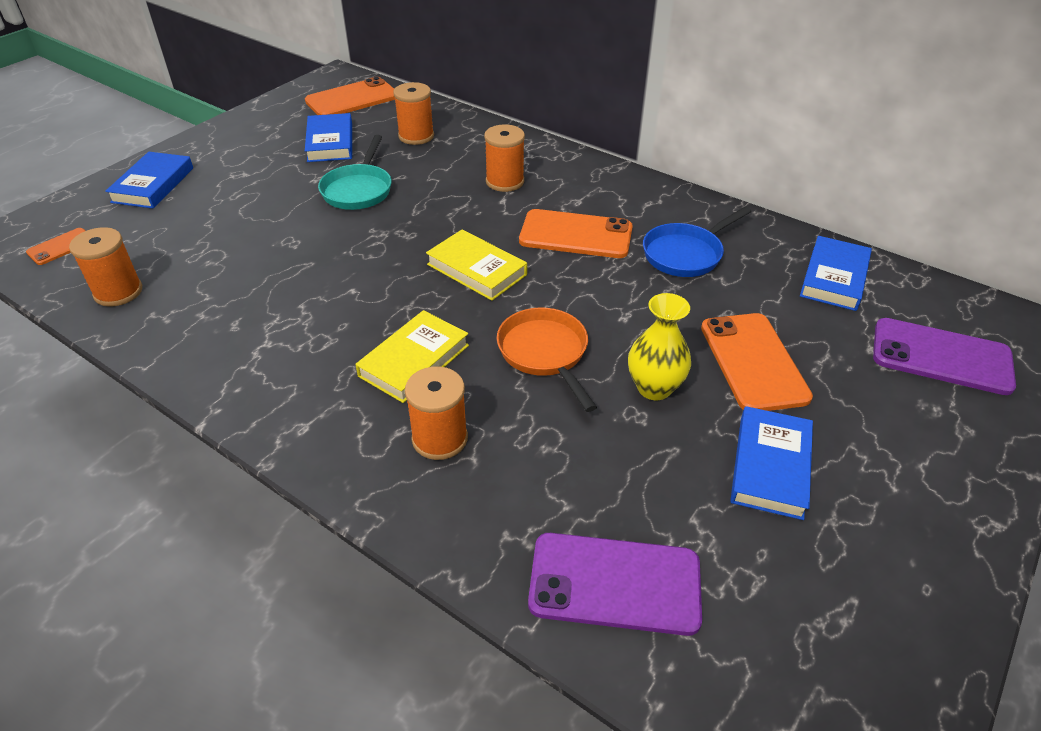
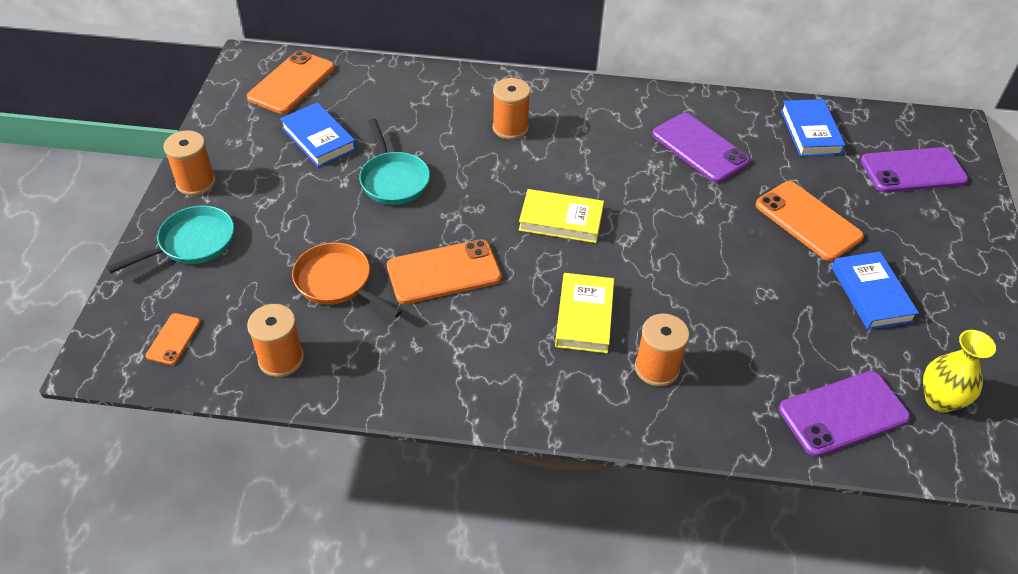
camera: 30 degrees left, 5 degrees up
blue book [105,152,193,209] -> turquoise pan [107,205,234,273]
orange spool [393,82,434,145] -> orange spool moved to [163,130,216,196]
orange pan [497,307,597,412] -> orange pan moved to [292,242,402,318]
orange phone [519,209,633,258] -> orange phone moved to [387,239,502,304]
yellow vase [628,293,691,400] -> yellow vase moved to [923,330,996,413]
blue pan [643,206,751,277] -> purple phone [652,113,750,183]

